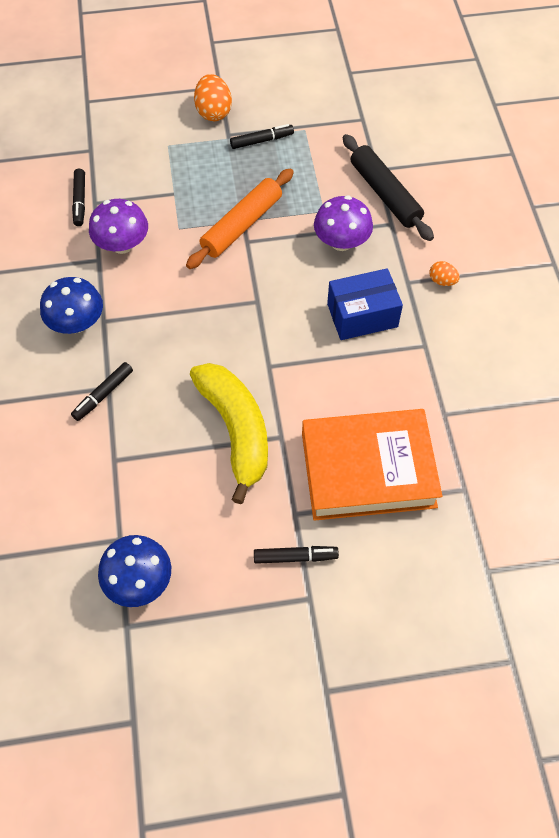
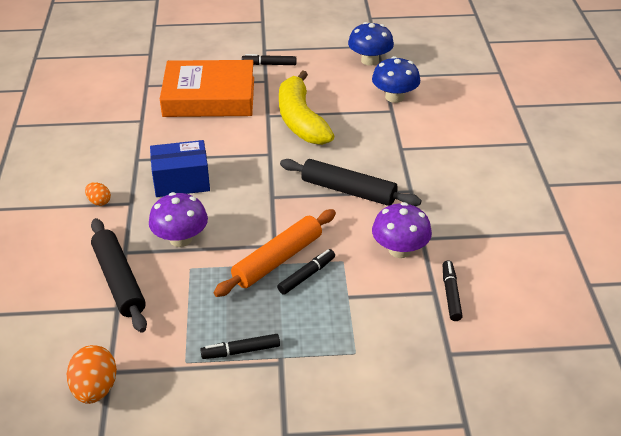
camera: 175 degrees left, 20 degrees down
blue mushroom [40,277,103,334] -> blue mushroom moved to [372,56,420,103]
black marker [71,362,133,421] -> black marker moved to [277,249,335,295]
orange egg [194,74,232,121] -> orange egg moved to [67,345,117,404]
none -> black rolling pin [280,159,421,206]

